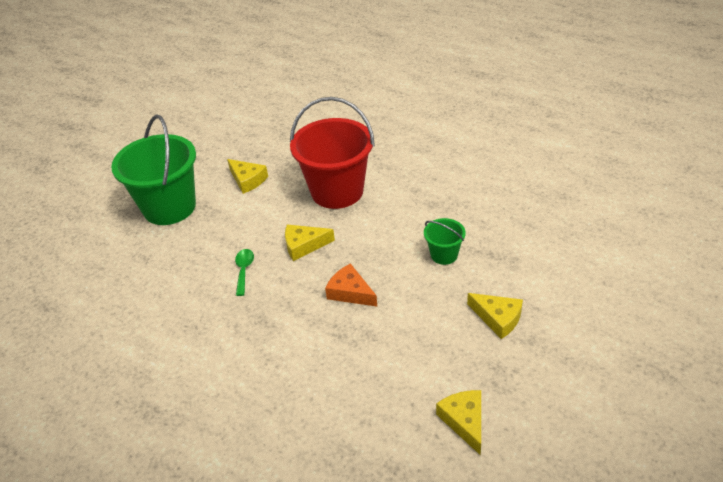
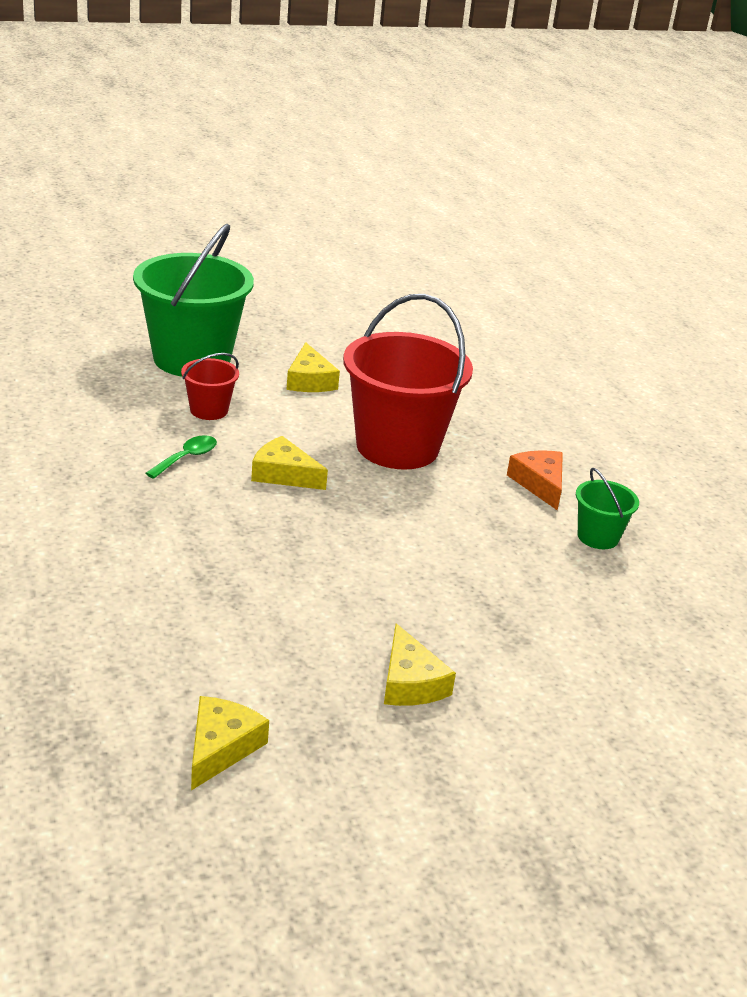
camera: 30 degrees right, 10 degrees down
orange cheese [325,263,377,307] -> orange cheese moved to [507,450,563,510]
green bucket [424,218,466,265] -> green bucket moved to [576,468,639,549]
none -> red bucket [181,353,239,420]

